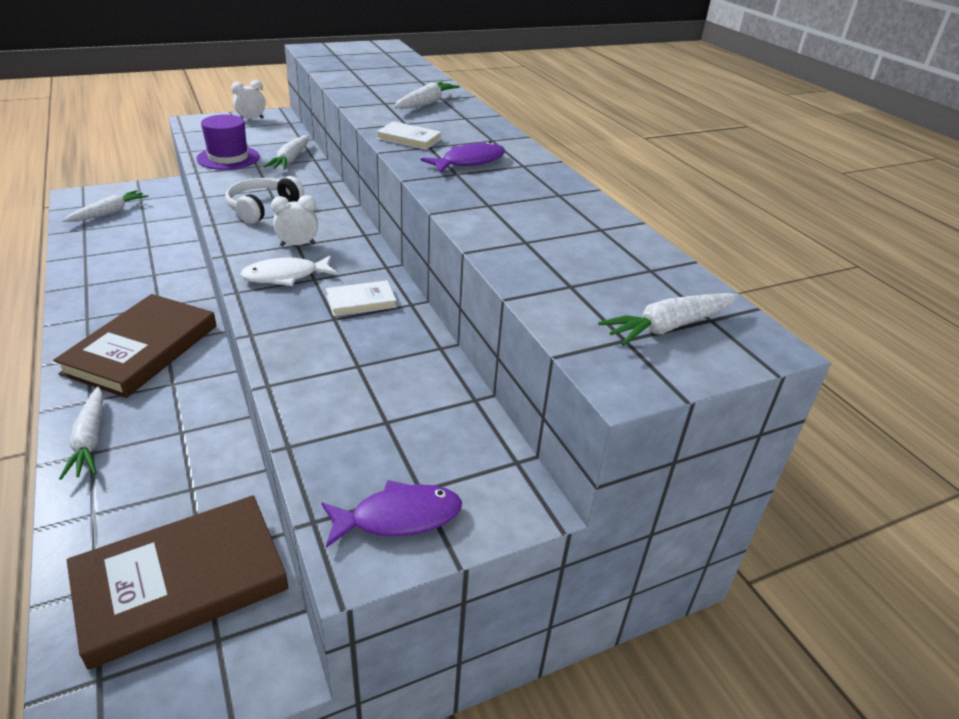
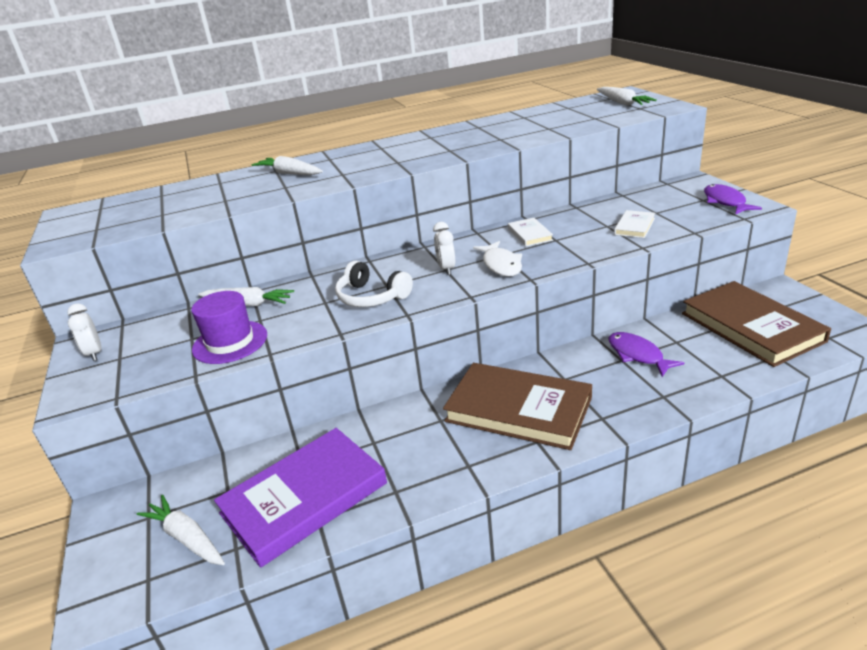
camera: 80 degrees left, 5 degrees down
white carrot [59,387,103,480] -> none
white book [376,121,442,150] -> white book moved to [614,210,655,238]
purple fish [421,142,505,173] -> purple fish moved to [609,332,684,377]
none -> purple book [214,428,387,568]

